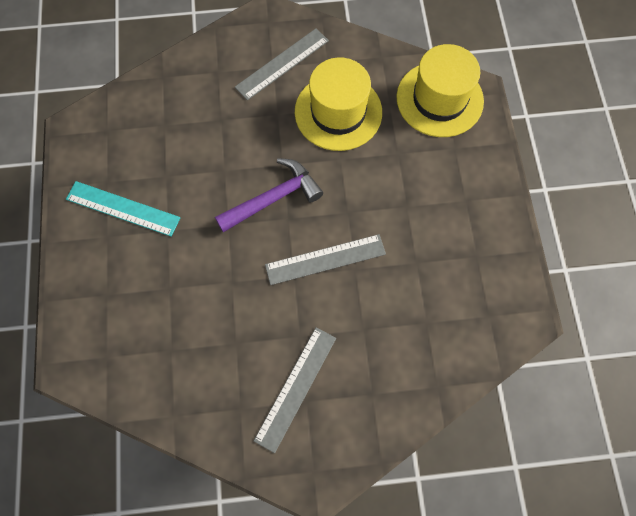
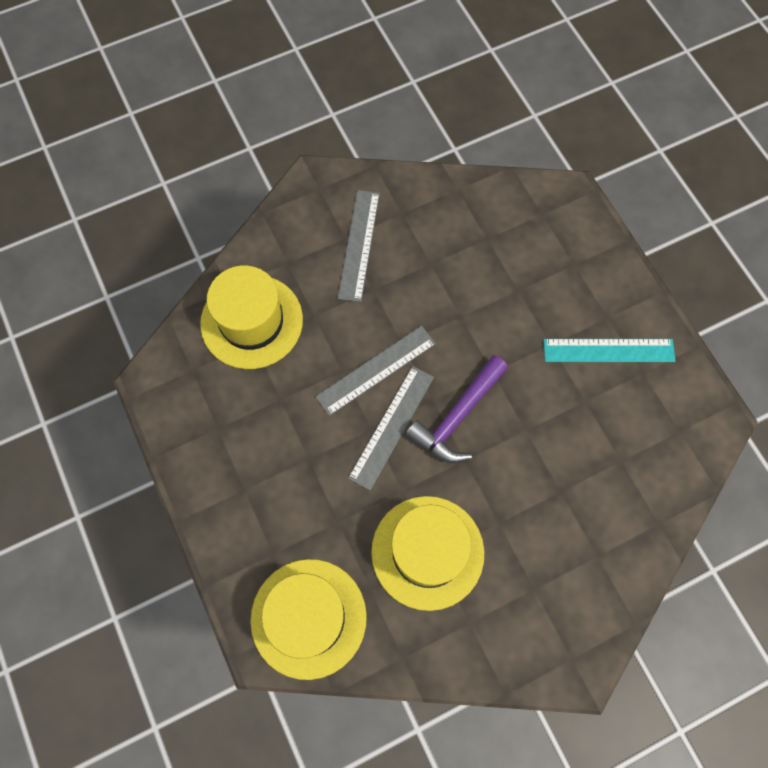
camera: 160 degrees right, 0 degrees up
grey ruler [235,29,329,100] -> grey ruler moved to [348,366,434,491]
none -> yellow hat [200,265,303,369]

